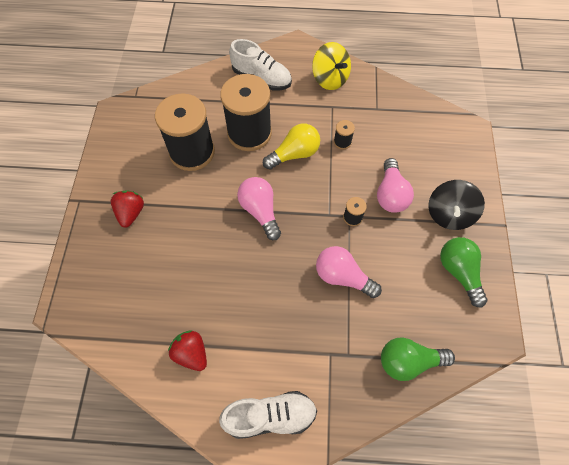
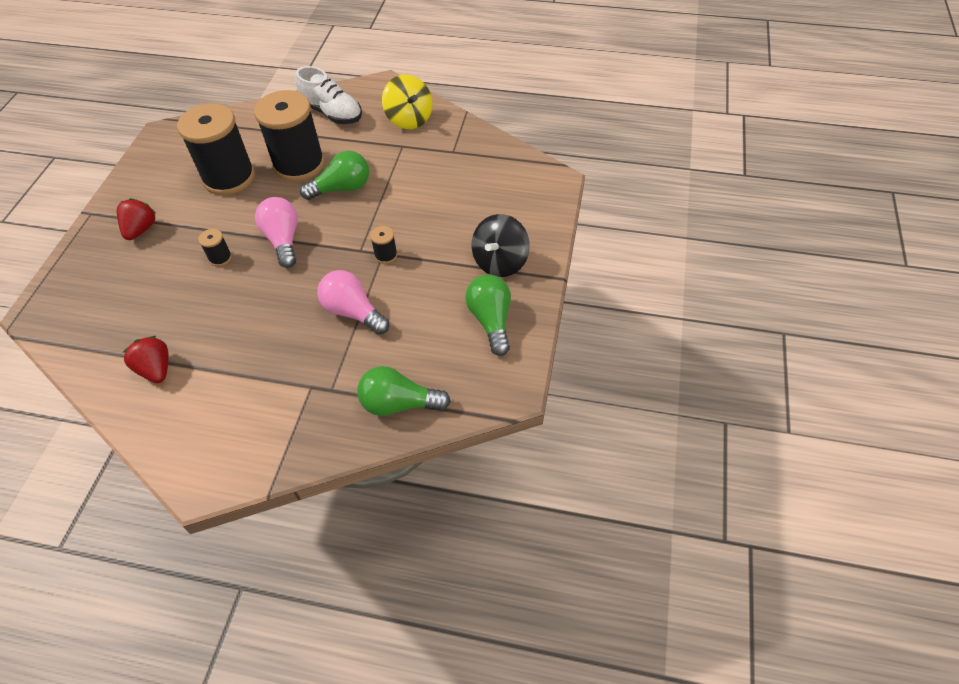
camera: 10 degrees right, 10 degrees down
white shoe [219,391,317,439] -> none
yellow light bulb [263,123,320,169] -> green light bulb [300,151,369,200]
black spool [334,120,355,149] -> black spool moved to [198,229,232,266]
pink light bulb [377,158,414,213] -> none

